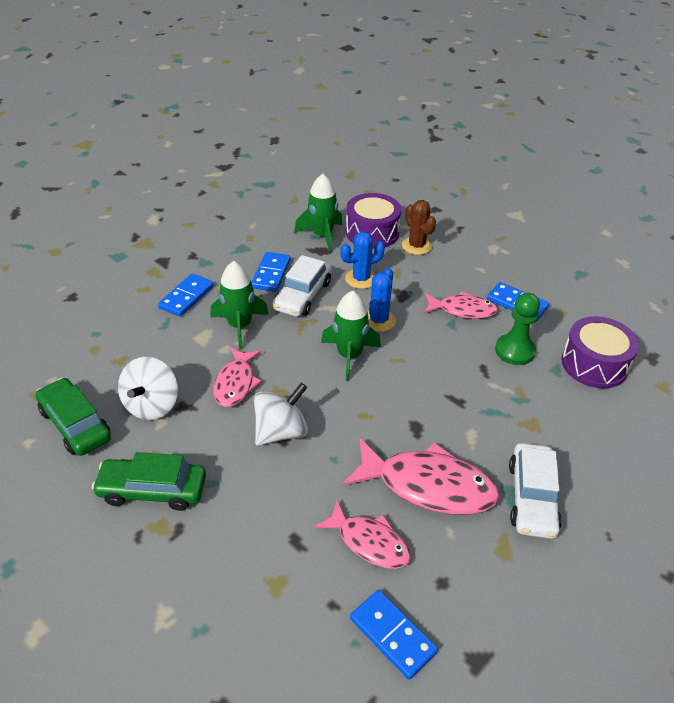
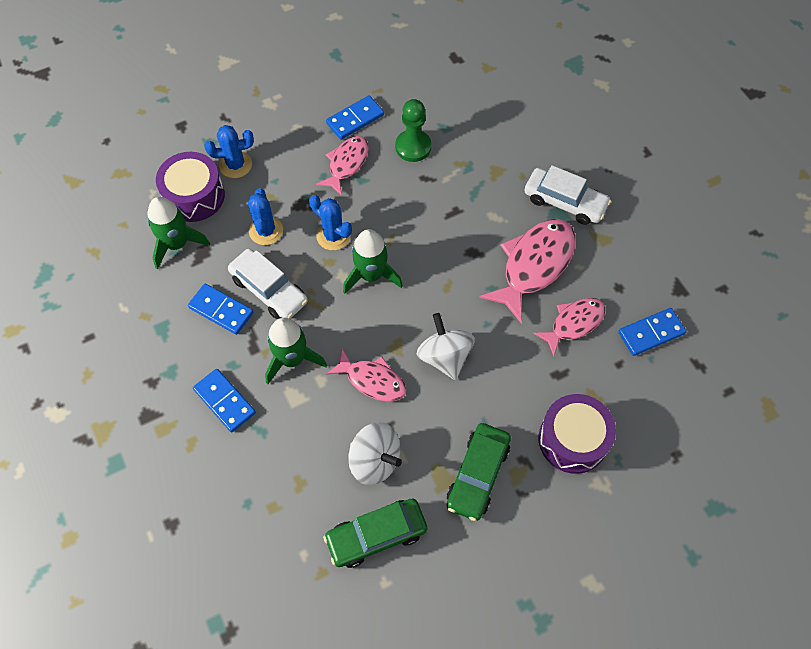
camera: 70 degrees left, 20 degrees up
brown cactus [402,200,436,255] -> blue cactus [204,125,254,178]
purple drum [561,316,639,388] -> purple drum moved to [538,394,616,474]

